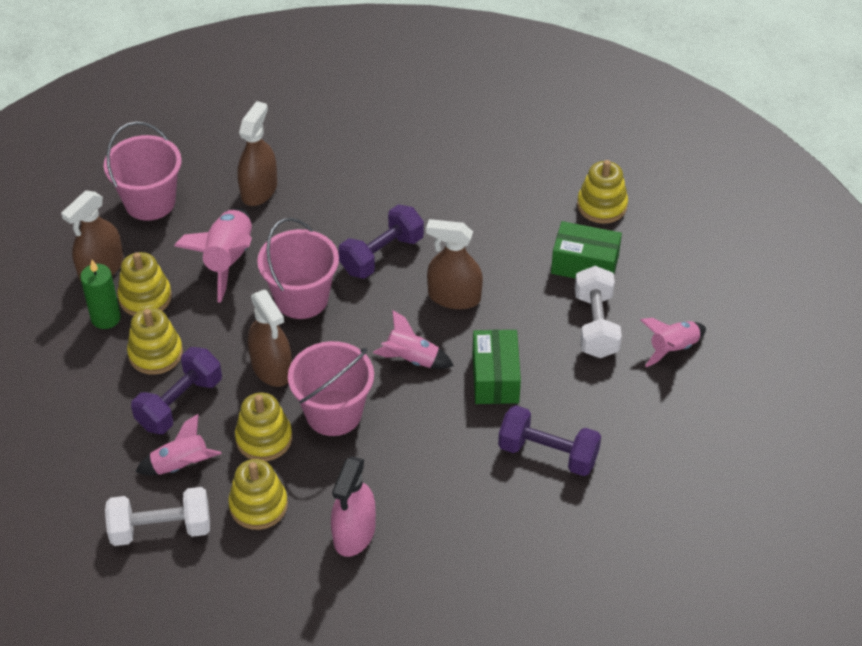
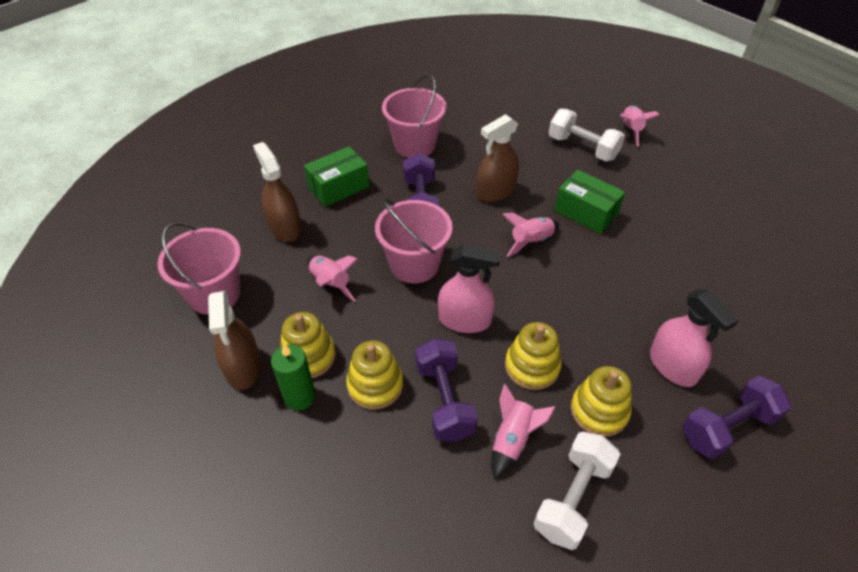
camera: 50 degrees left, 0 degrees up
pink rocket [174,208,252,302] -> pink rocket [307,255,358,301], size x0.63
brown spray bottle [248,290,292,387] -> pink spray bottle [438,244,501,333]
pink bucket [288,341,374,436] -> pink bucket moved to [382,74,447,158]
purple dumbbell [498,405,601,476] -> purple dumbbell moved to [683,375,791,459]
green box [551,221,622,279] -> green box moved to [304,146,369,207]
yellow stacking toy [577,160,628,224] -> none

